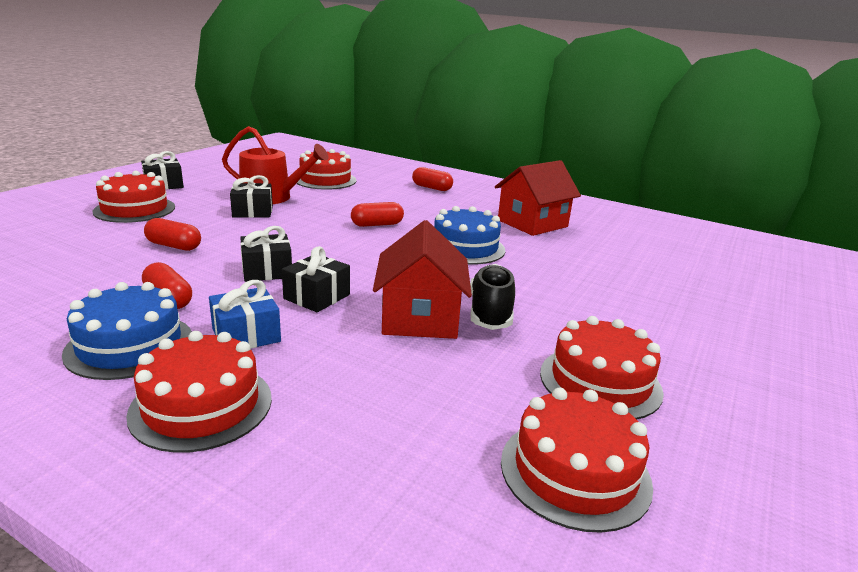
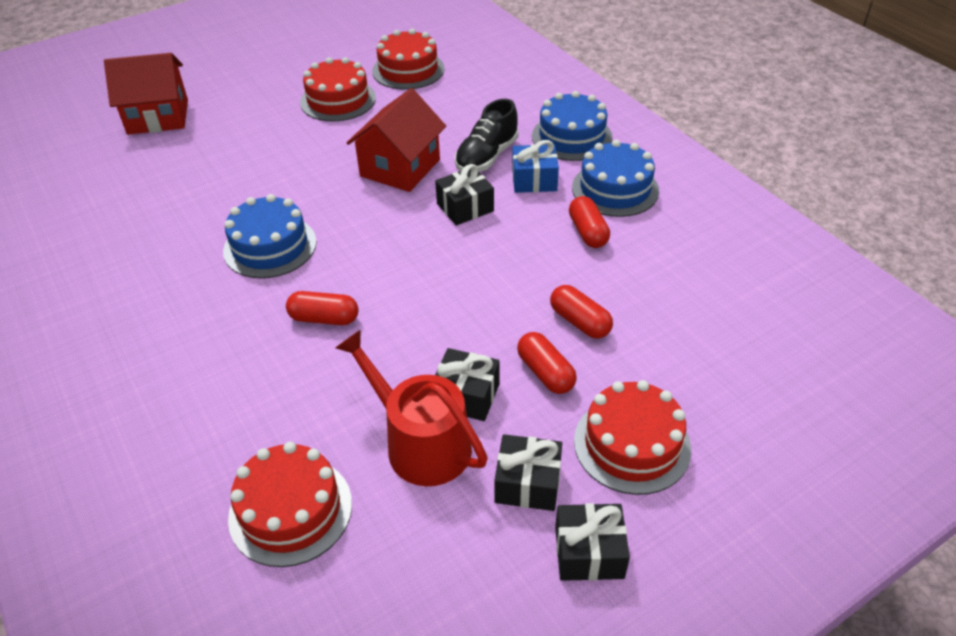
camera: 150 degrees left, 20 degrees up
red cake [126,331,272,453] -> blue cake [532,91,613,161]
black gift [240,226,292,282] -> black gift moved to [494,434,562,511]
red capsule [412,167,453,191] -> red capsule moved to [517,332,577,394]
black shoe [470,264,515,330] -> black shoe moved to [455,99,519,172]
red house [495,160,581,236] -> red house moved to [104,53,188,135]

